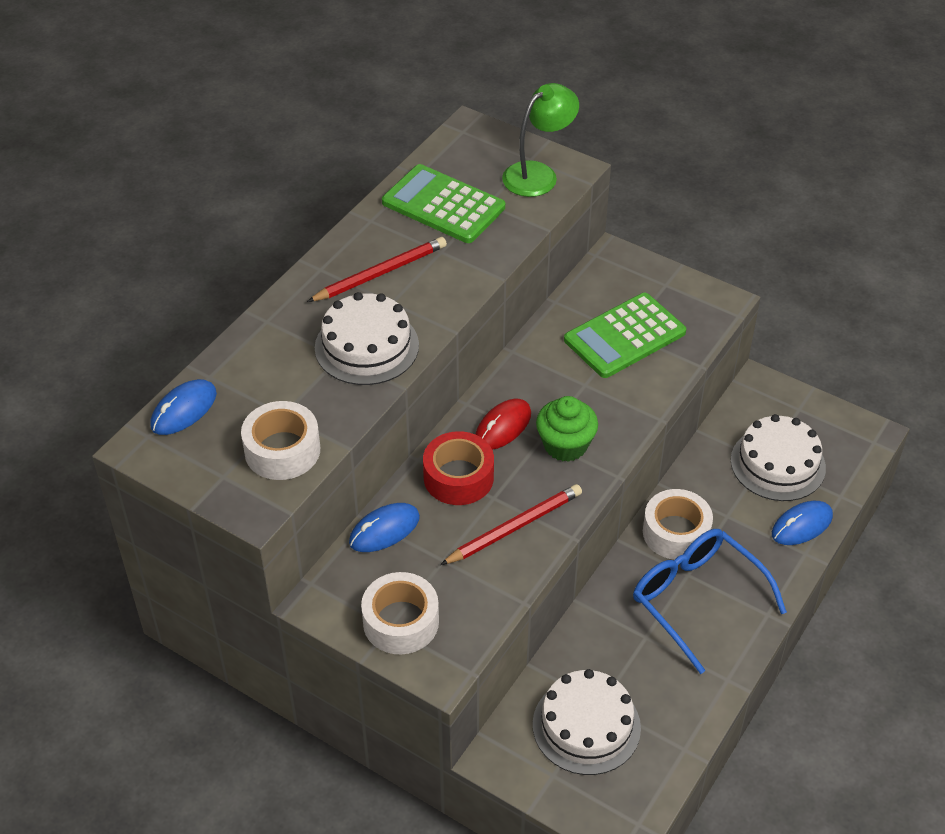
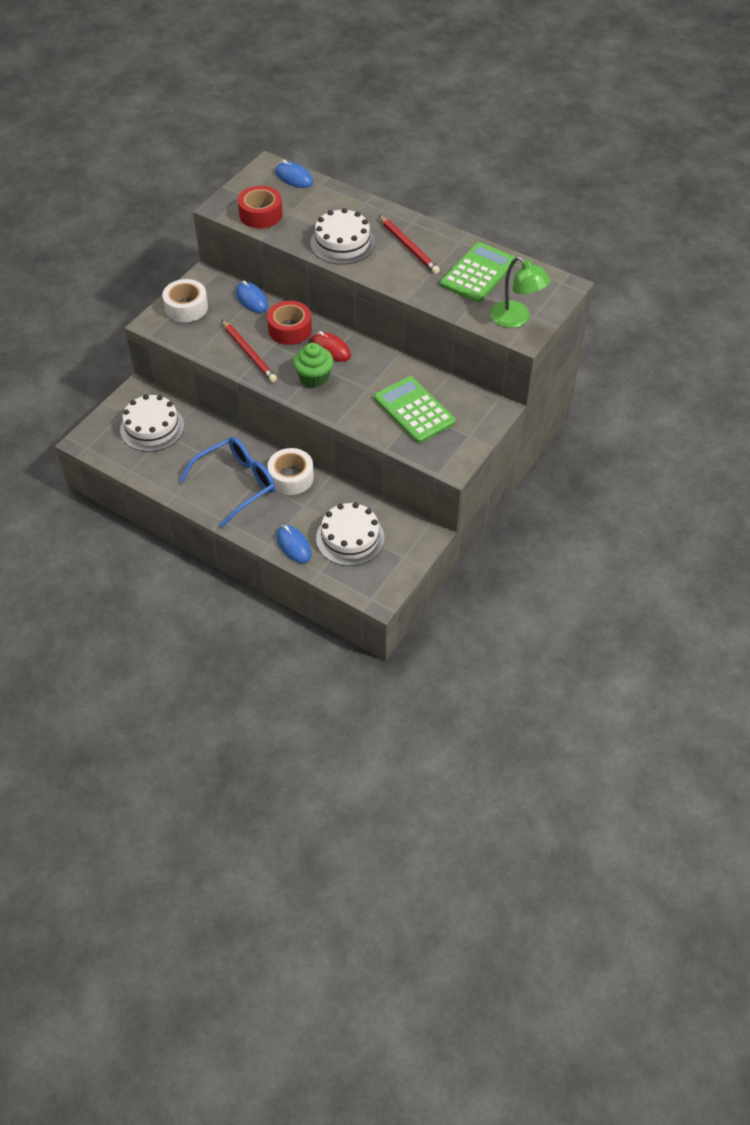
camera: 90 degrees right, 5 degrees up
white tape [241,401,320,480] -> red tape [238,186,283,228]

